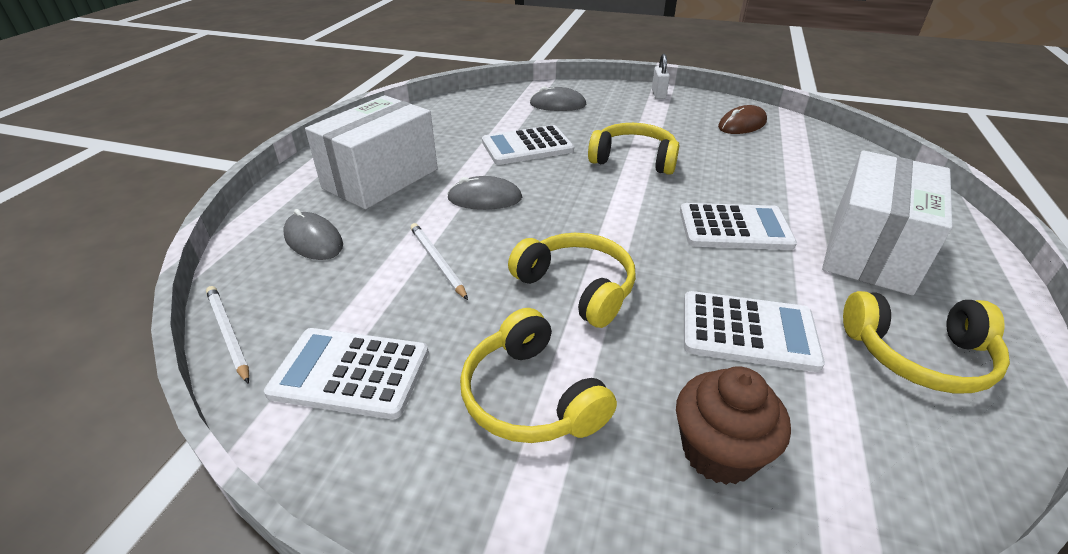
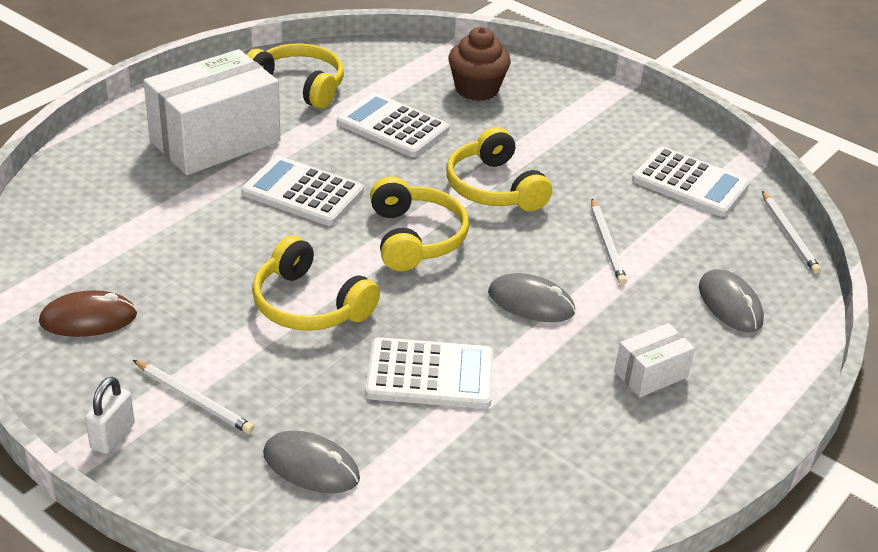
camera: 160 degrees left, 0 degrees up
white box [305,95,438,209] -> white box [614,323,695,397], size x0.47
yellow headphones [460,308,617,443] -> yellow headphones moved to [370,176,469,271]
none -> white pencil [133,360,254,434]

